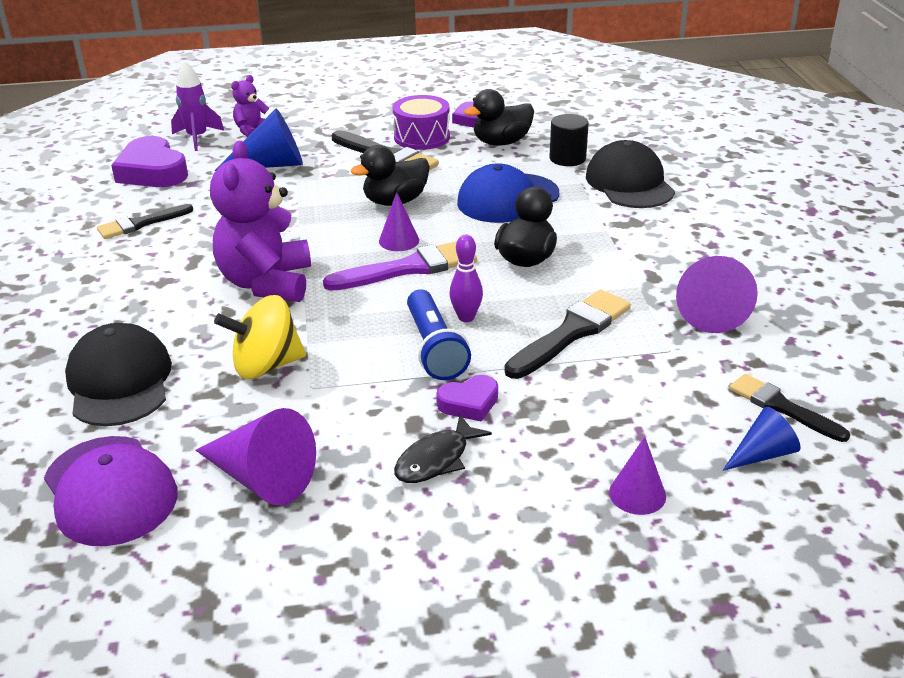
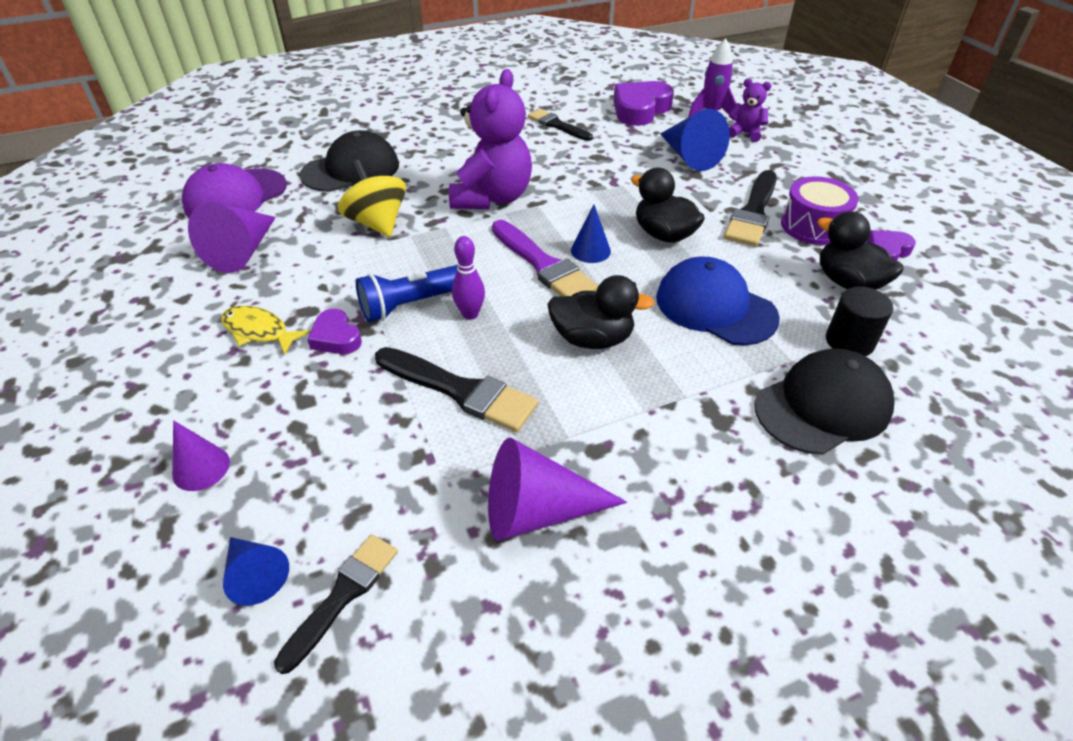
camera: 75 degrees right, 10 degrees up
purple teddy bear [210,141,311,302] -> purple teddy bear turned 120 degrees clockwise [449,69,532,209]
purple cone [379,192,419,251] -> blue cone [571,205,611,263]
black fish [394,415,492,483] -> yellow fish [221,306,310,355]

